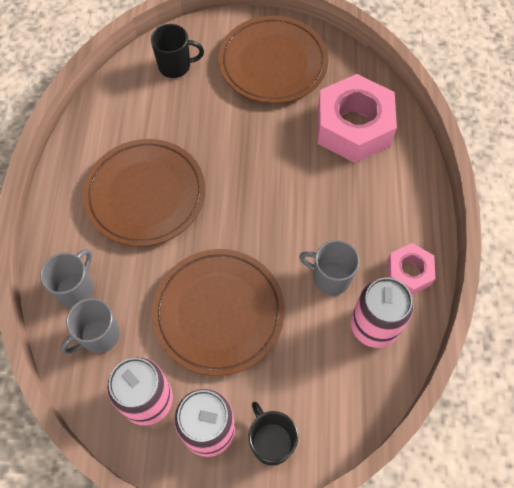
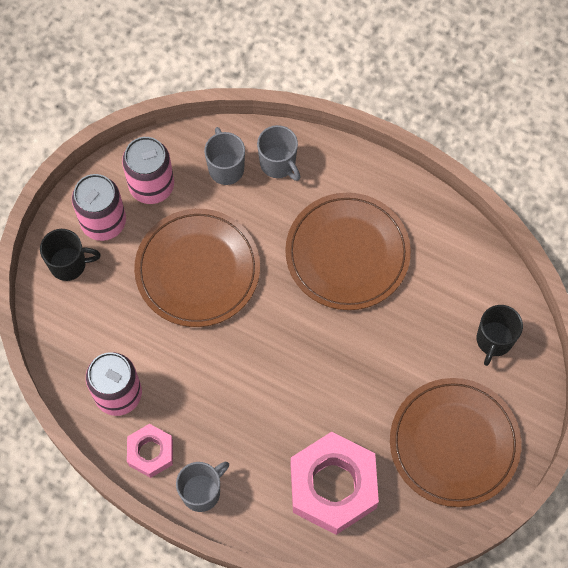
camera: 115 degrees right, 5 degrees up
grey mug [299,240,359,295] -> grey mug moved to [176,462,229,512]

